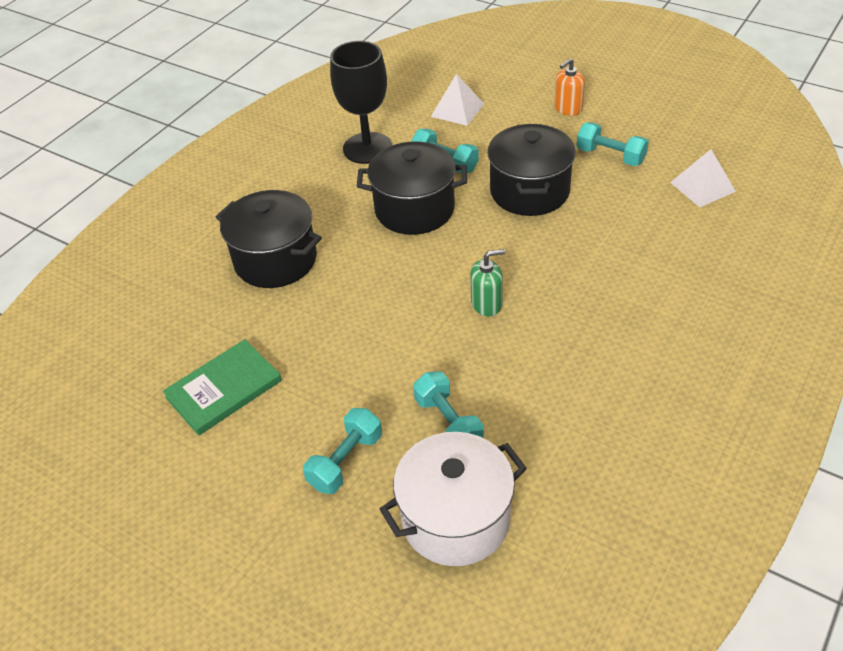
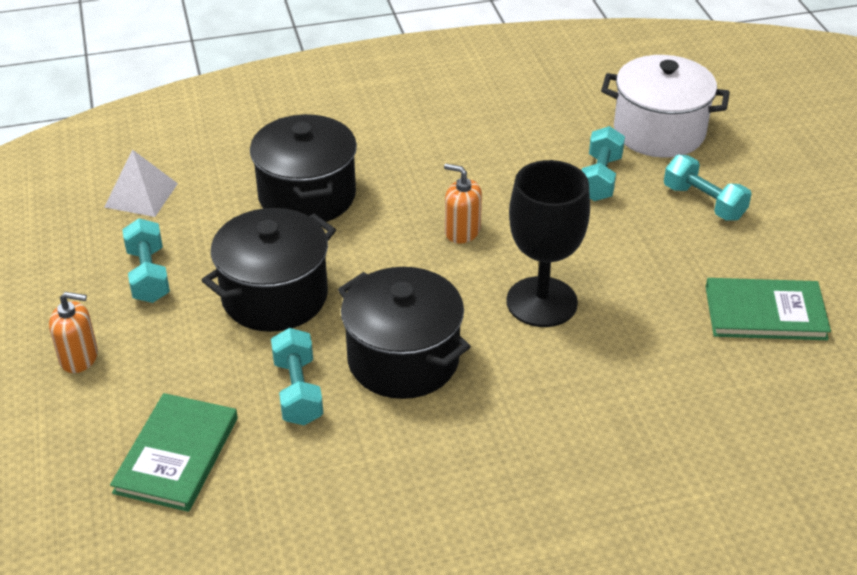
camera: 140 degrees left, 5 degrees down
black pot [216,190,322,288] -> black pot moved to [250,114,357,222]
turquoise dumbbell [303,408,382,494] -> turquoise dumbbell turned 60 degrees clockwise [664,155,751,221]
black goblet [330,41,392,164] -> black goblet moved to [506,160,590,327]
white pyramid [431,74,484,126] -> green book [110,393,238,512]
green soap dispenser [470,249,505,316] -> orange soap dispenser [444,164,482,244]

